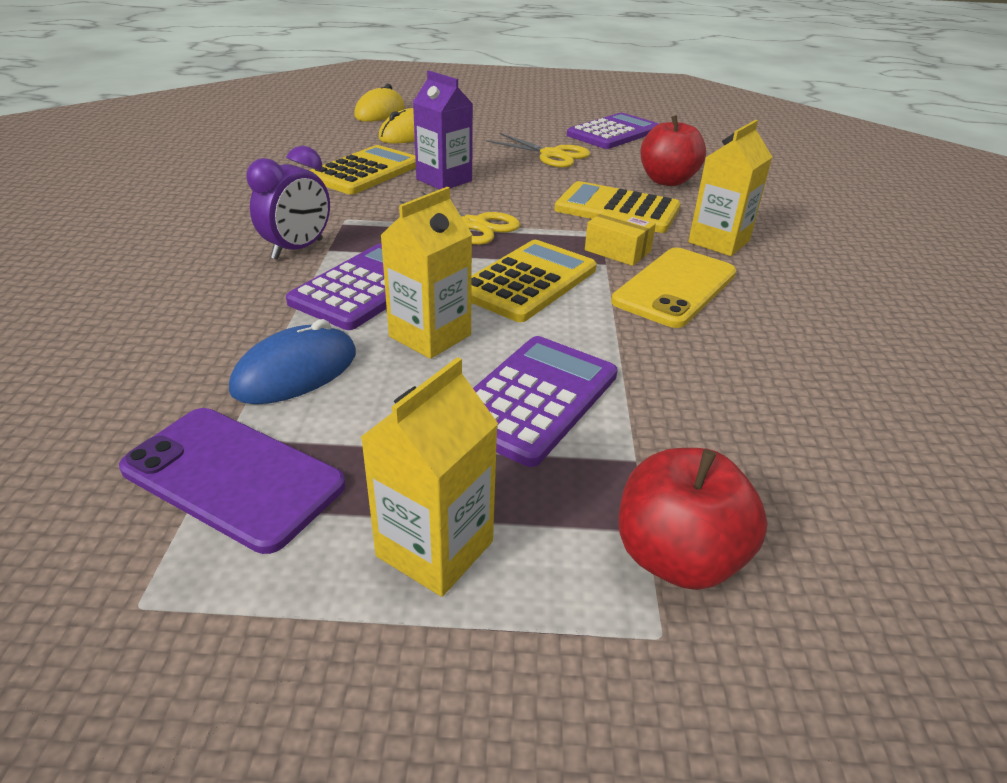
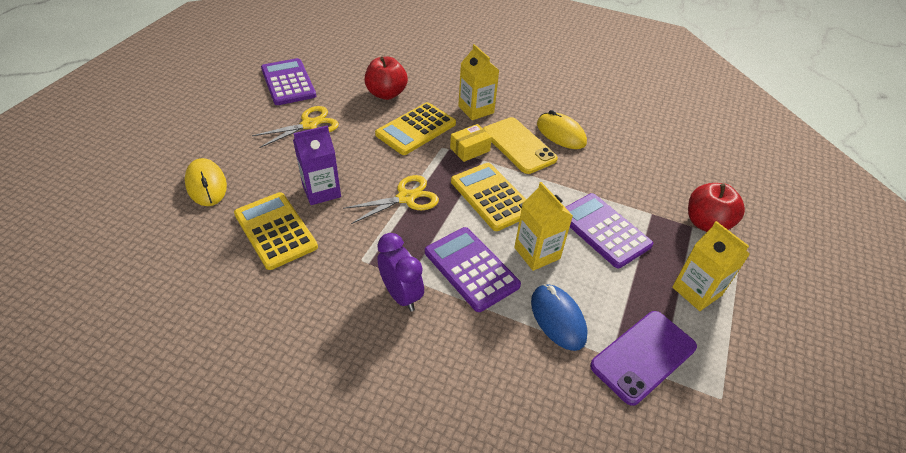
camera: 70 degrees left, 10 degrees up
yellow mouse [354,84,405,122] -> yellow mouse moved to [537,110,587,149]

